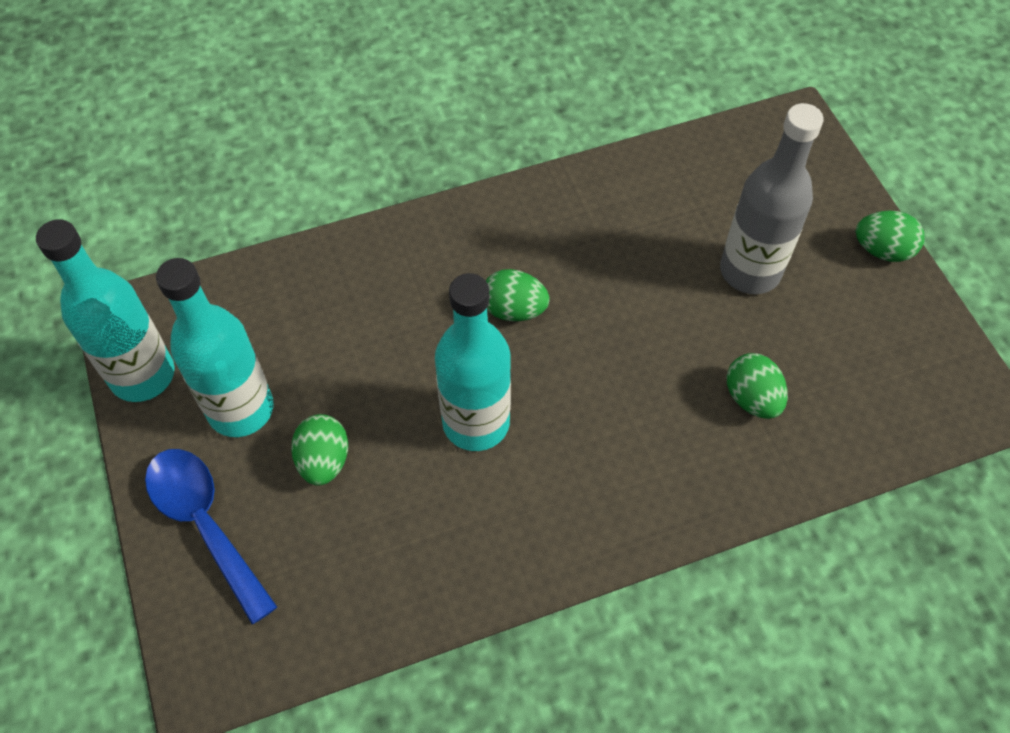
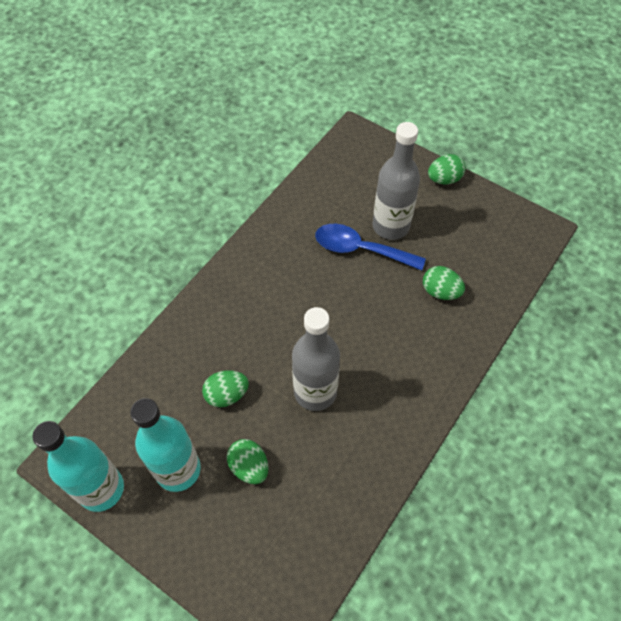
camera: 35 degrees left, 0 degrees up
blue spoon [145,449,277,624] -> blue spoon moved to [315,224,426,270]
turquoise bottle [435,273,511,451] -> grey bottle [292,307,340,411]
green egg [486,269,550,321] -> green egg moved to [202,370,249,407]

